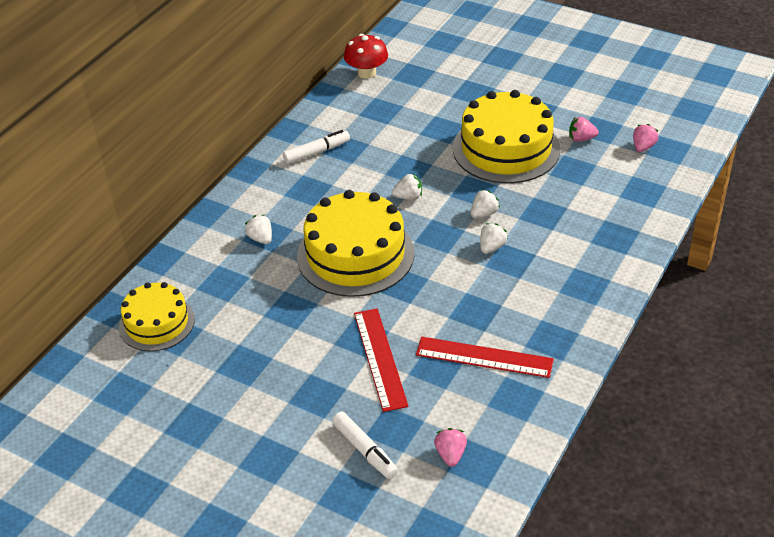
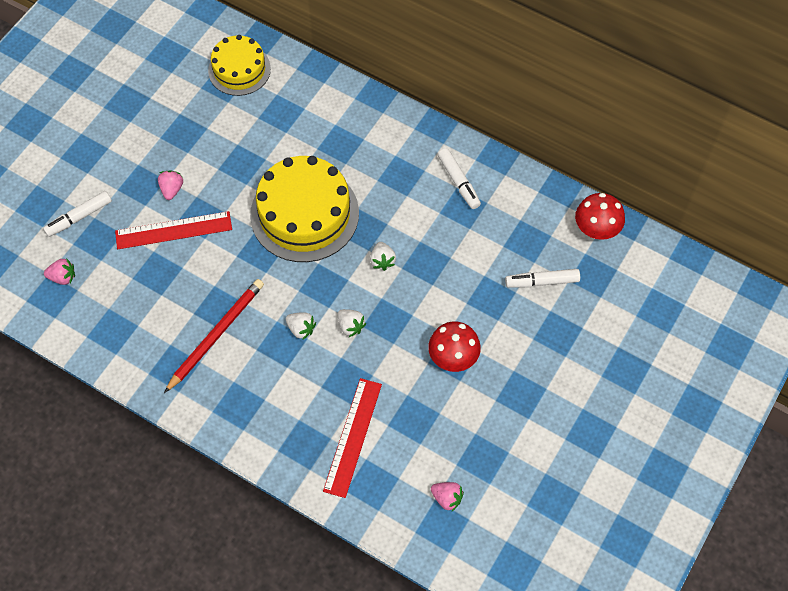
camera: 90 degrees right, 20 degrees up
white strawberry [245,215,272,244] -> none
red ruler [416,337,554,378] -> red ruler moved to [323,378,382,498]
yellow cake [453,90,560,183] -> red mushroom [428,322,481,372]
pink strawberry [569,117,599,142] -> pink strawberry moved to [158,170,183,200]
none -> red pencil [164,279,264,393]
none -> white marker [505,269,580,288]

